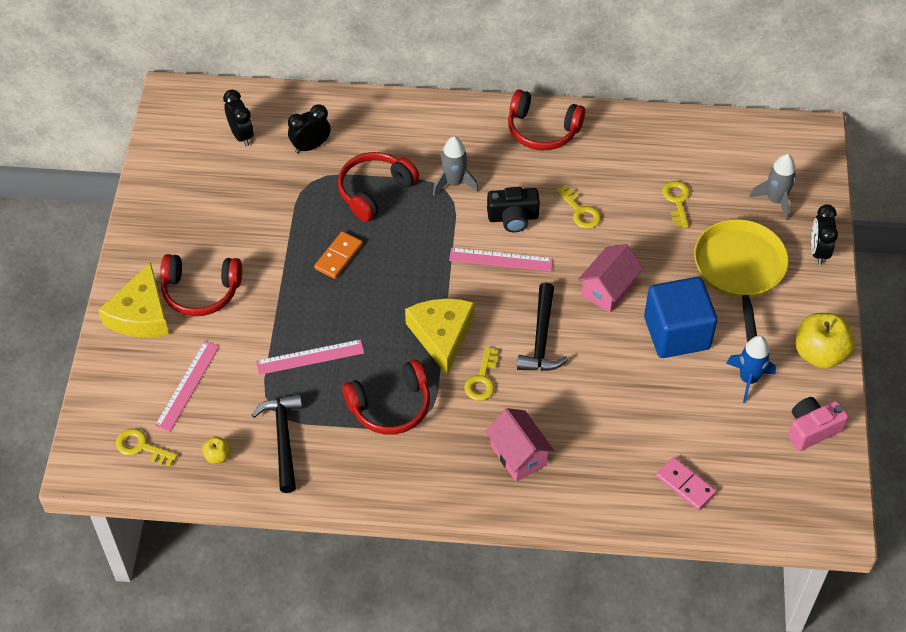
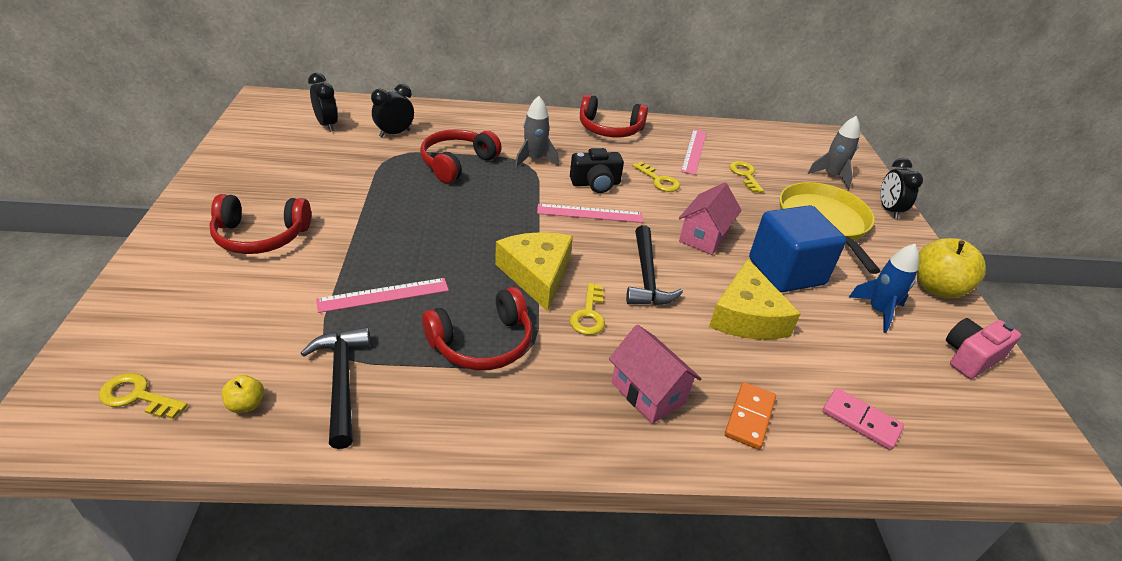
camera: 10 degrees left, 15 degrees down
yellow cheese [98,262,169,338] -> yellow cheese moved to [709,259,800,340]
pink ruler [155,341,220,432] -> pink ruler moved to [681,129,707,175]
orange domino [314,231,363,279] -> orange domino moved to [725,382,776,450]

